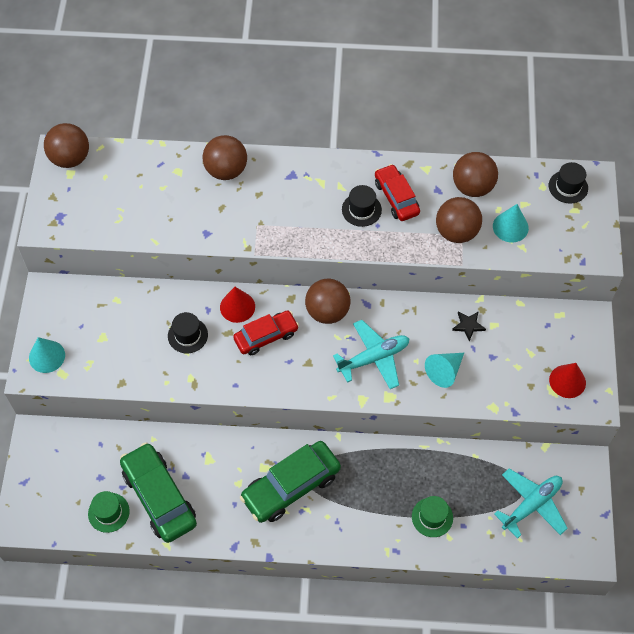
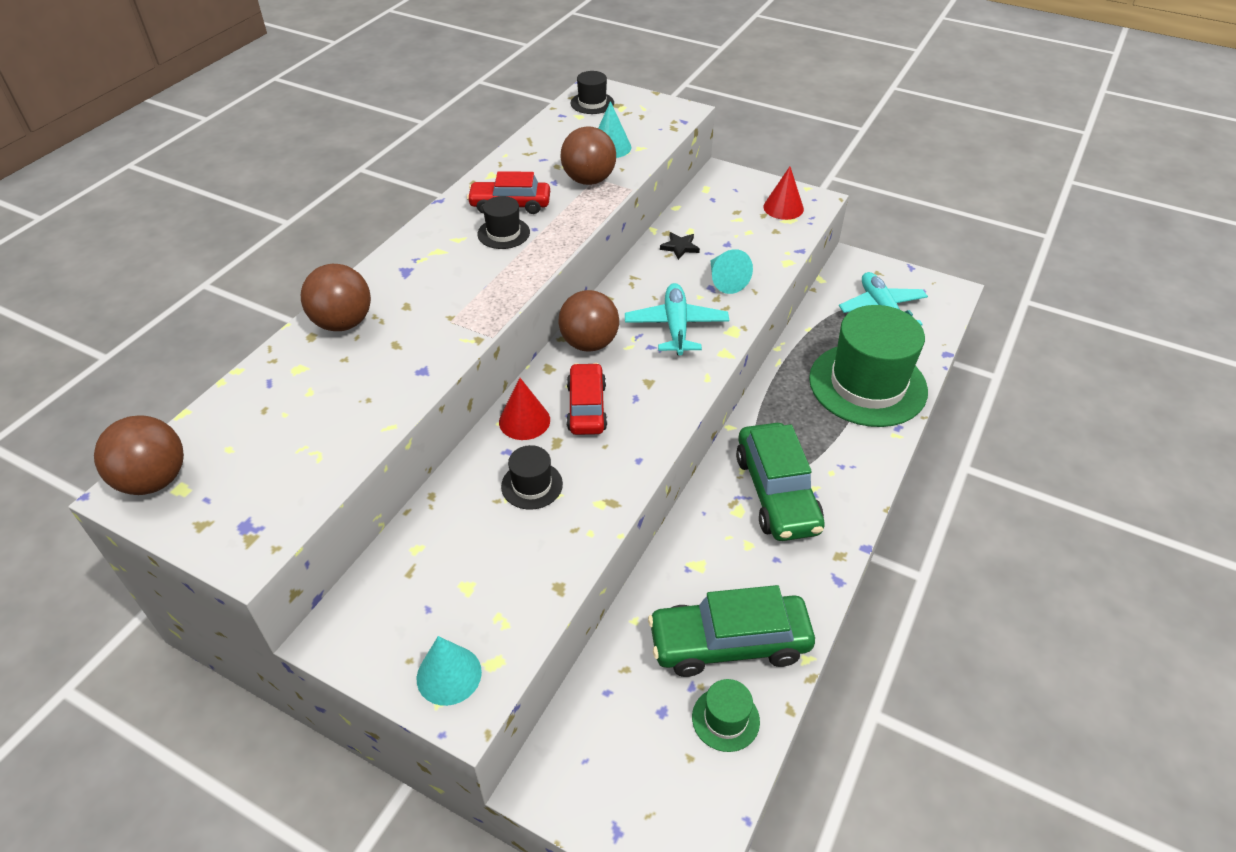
camera: 65 degrees left, 15 degrees down
green hat [412,496,453,537] -> green hat [809,305,928,427], size x2.33
brown ball [453,152,498,197] -> none

